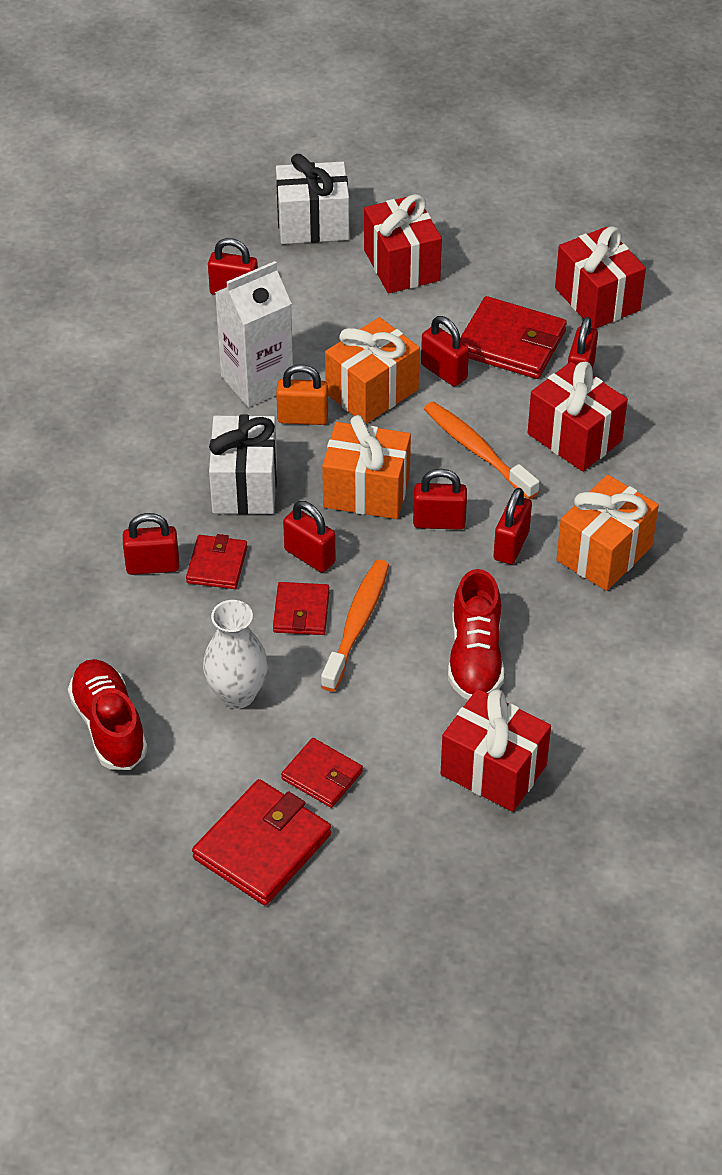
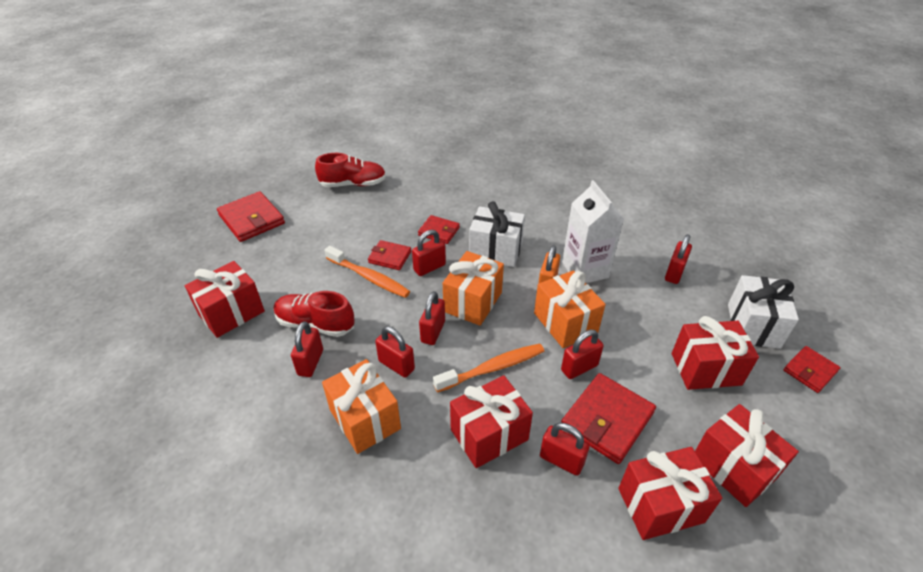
camera: 105 degrees right, 5 degrees down
red padlock [123,513,179,575] -> red padlock moved to [291,321,323,377]
white vase [203,600,268,709] -> none
red wallet [281,738,363,808] -> red wallet moved to [783,346,841,393]
none -> red gift [695,404,799,507]

